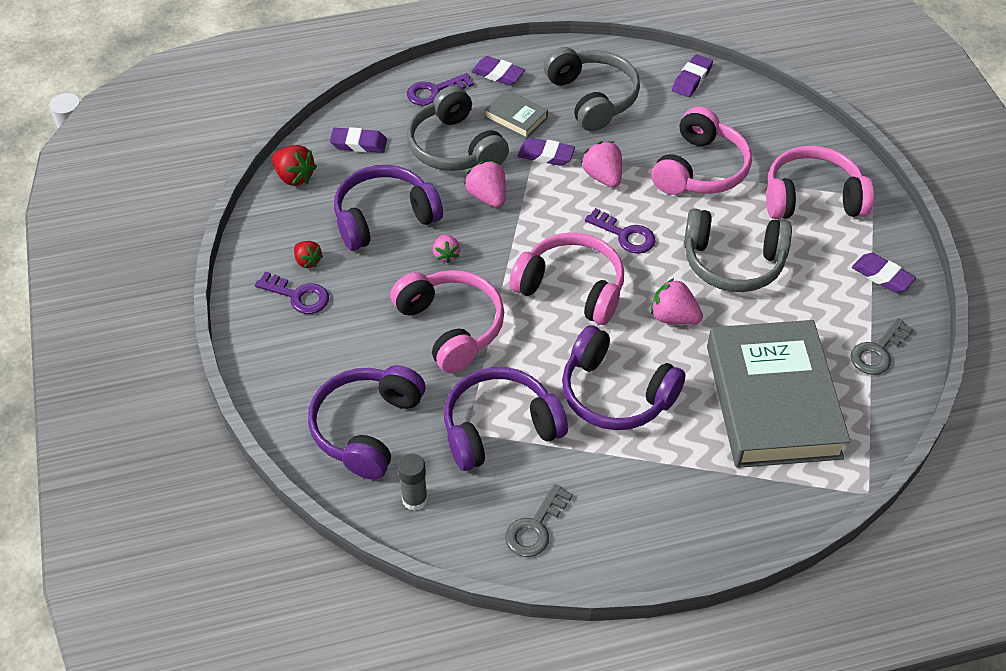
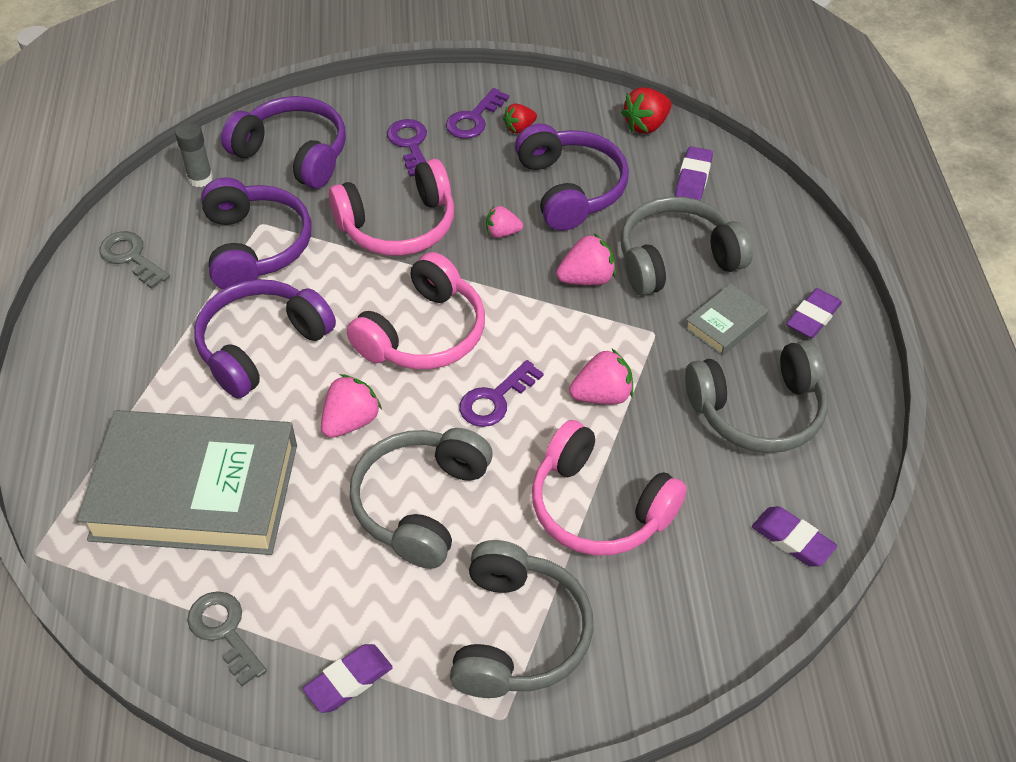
camera: 100 degrees right, 0 degrees up
purple key [407,73,474,106] -> purple key moved to [387,119,427,177]
purple eraser [518,138,575,166] -> none
pink headphones [766,146,874,219] -> grey headphones [450,540,594,698]

